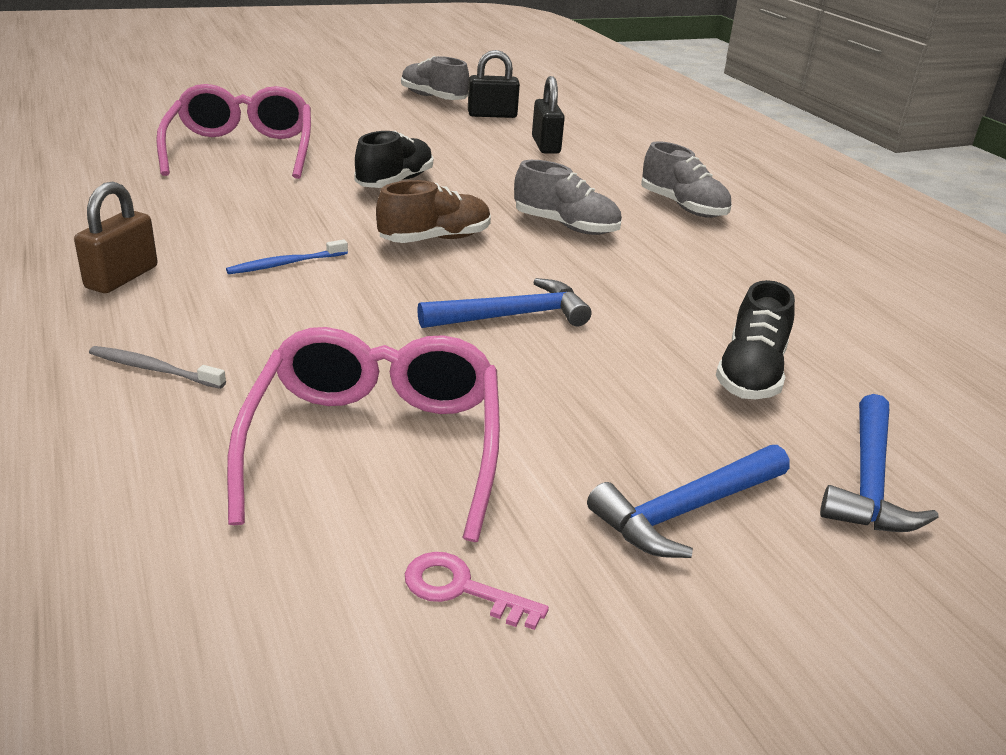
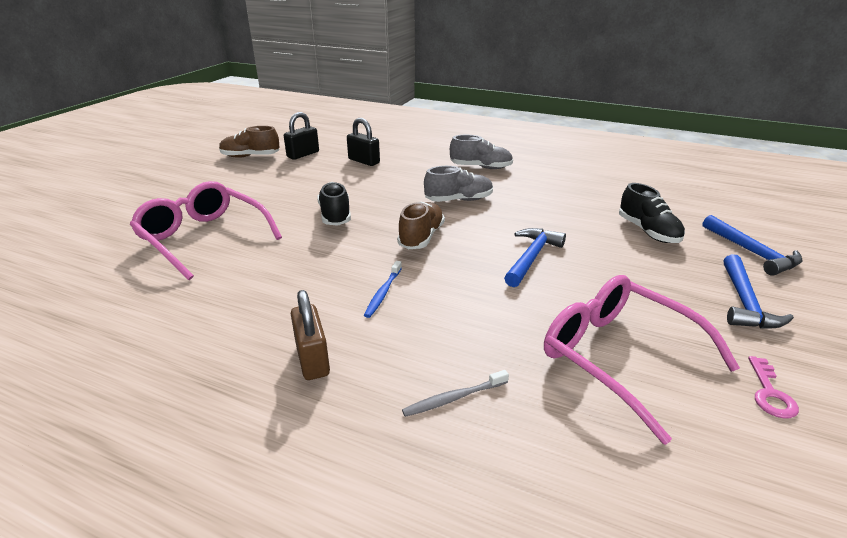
camera: 40 degrees left, 0 degrees up
grey shoe [401,56,469,100] -> brown shoe [219,126,280,158]
pink key [405,552,549,630] -> pink key turned 60 degrees counterclockwise [748,356,799,418]

